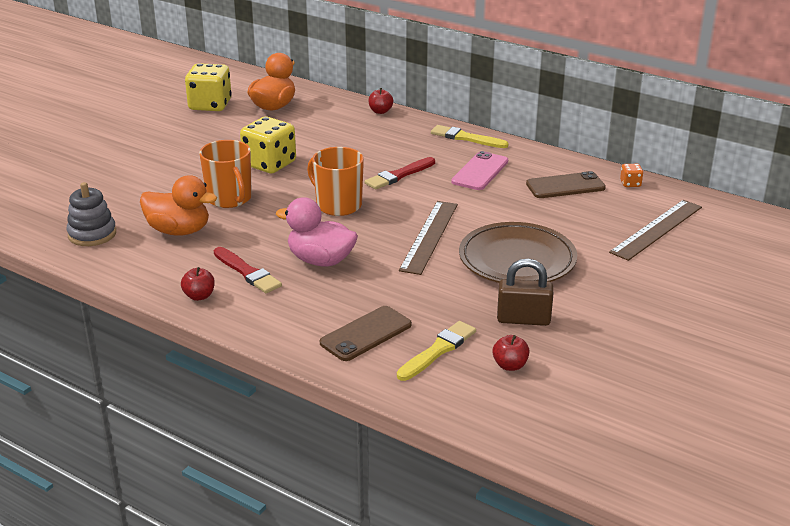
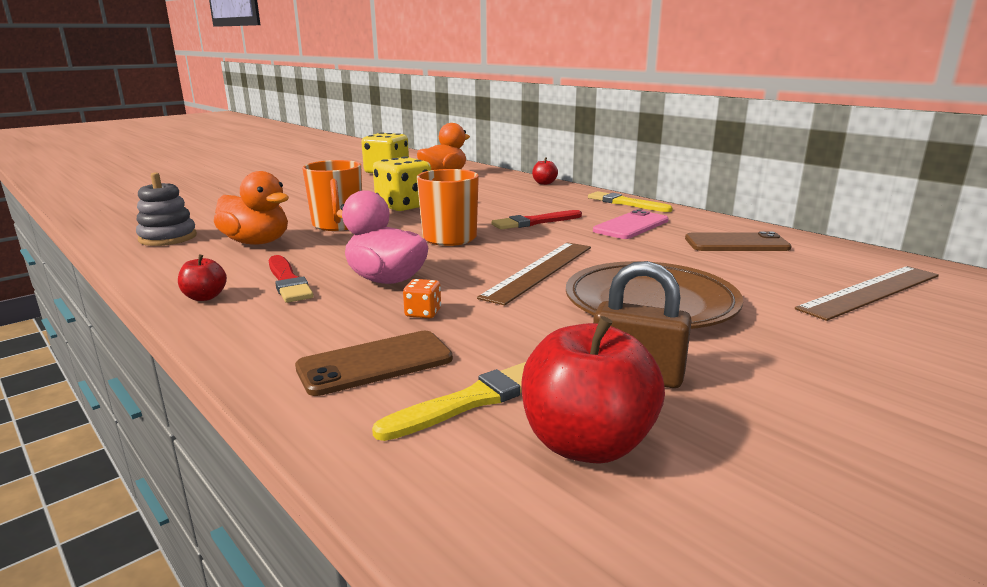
camera: 15 degrees right, 10 degrees down
red apple [492,335,530,371] -> red apple [521,316,665,464], size x1.98
orange dice [620,164,643,187] -> orange dice moved to [403,279,441,318]

